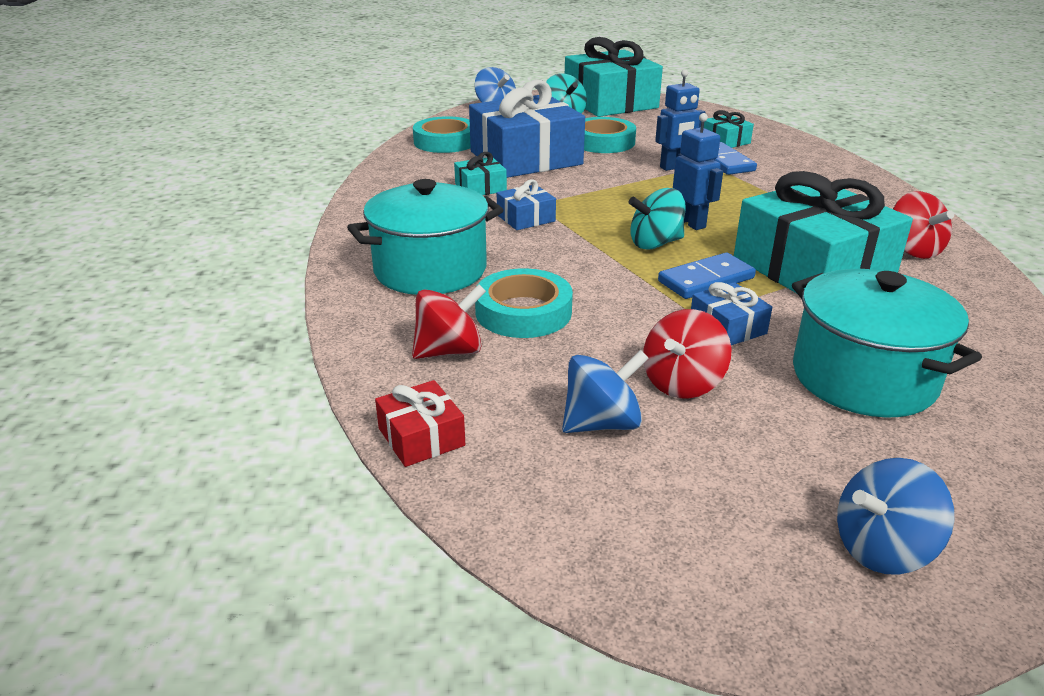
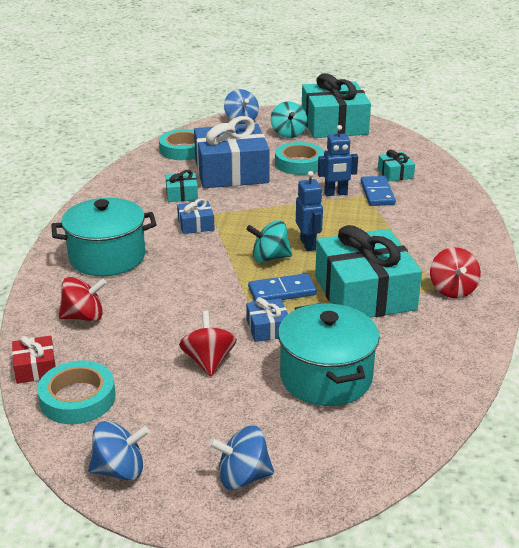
camera: 15 degrees right, 0 degrees up
turquoise tape [475,268,573,338] -> turquoise tape moved to [37,360,116,424]
blue spinning top [562,350,649,433] -> blue spinning top moved to [88,421,149,480]
red spinning top [643,309,731,399] -> red spinning top turned 120 degrees clockwise [179,311,237,376]

